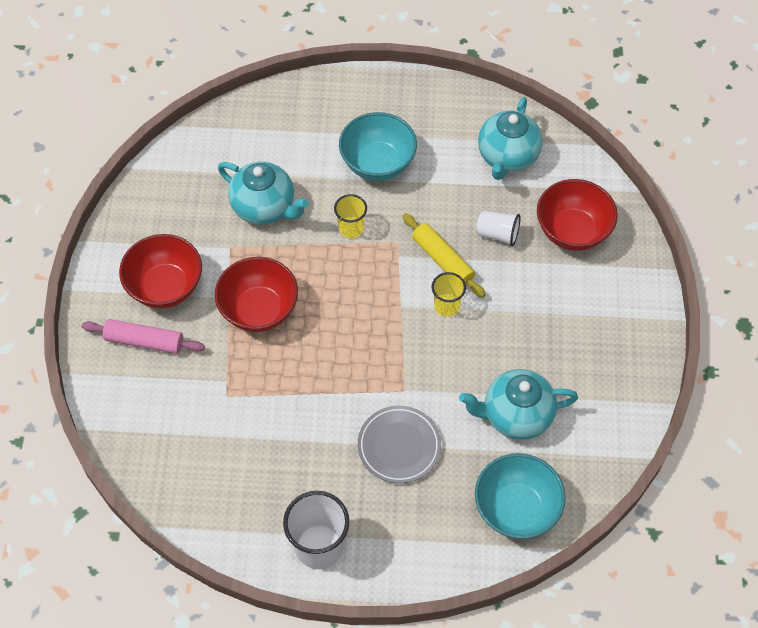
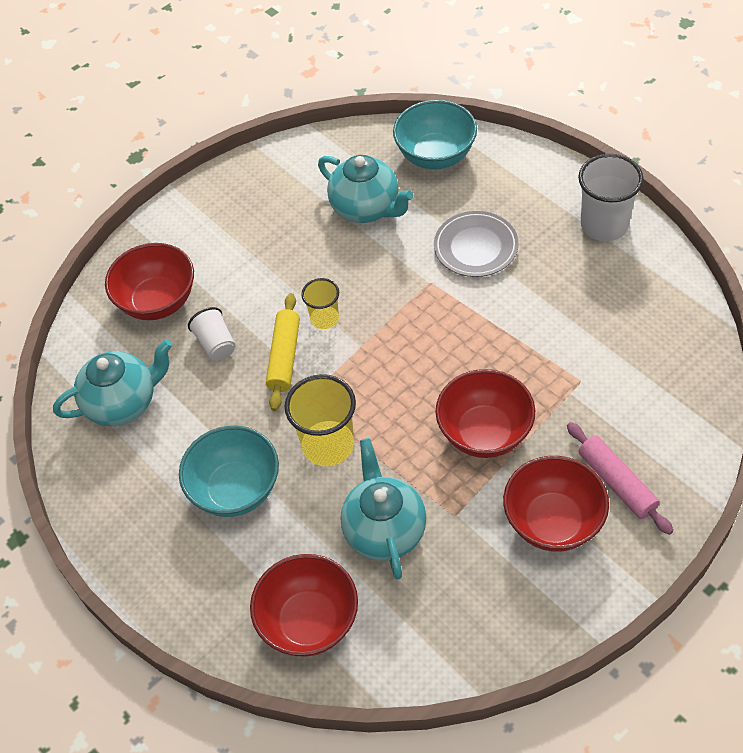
camera: 130 degrees left, 5 degrees down
yellow cup [334,194,367,238] -> yellow cup [285,374,356,467], size x1.70
none -> red bowl [250,554,358,657]

